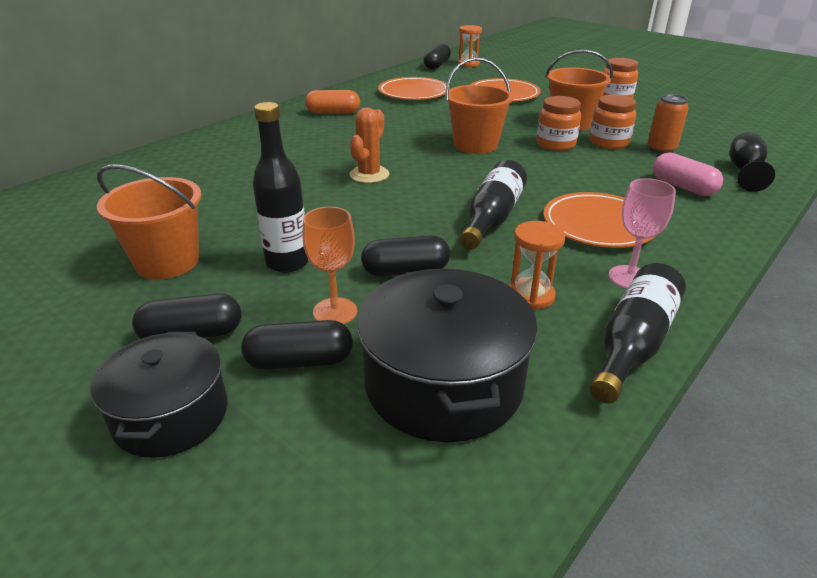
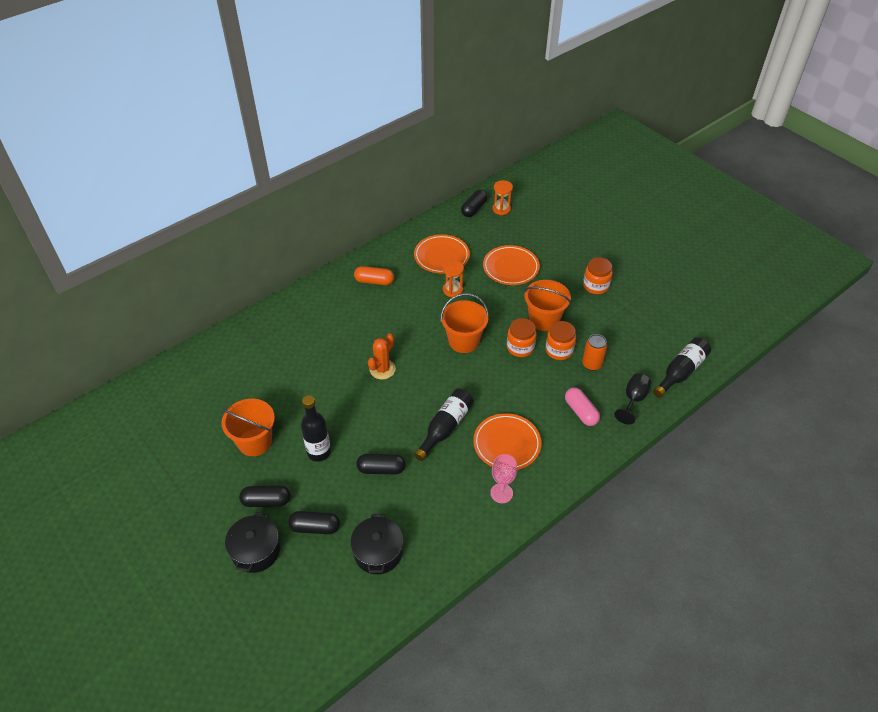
camera: 10 degrees right, 15 degrees up
orange goblet [302,207,357,324] -> none
black pot [357,269,538,442] -> black pot [350,514,403,574], size x0.67
orange hourglass [509,221,566,310] -> orange hourglass moved to [443,260,464,297]
black bottle [590,263,686,403] -> black bottle moved to [653,337,711,398]

